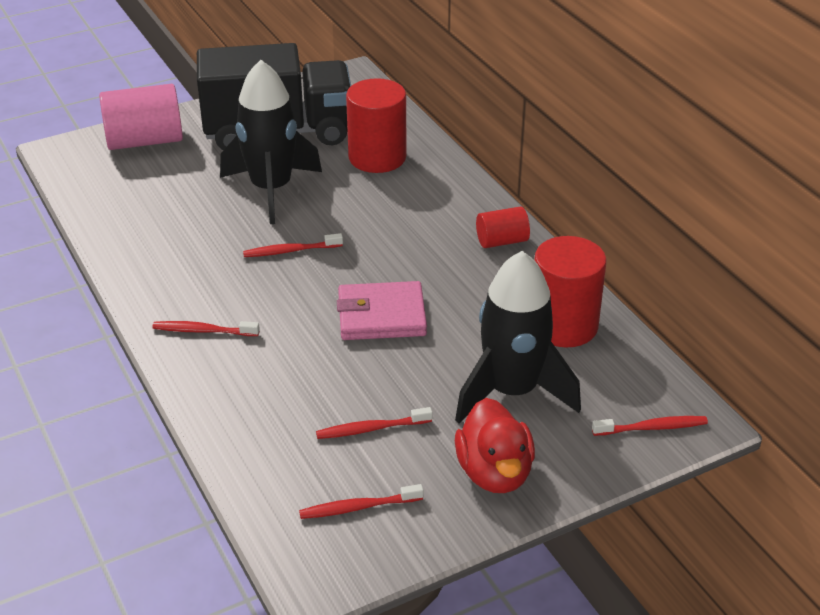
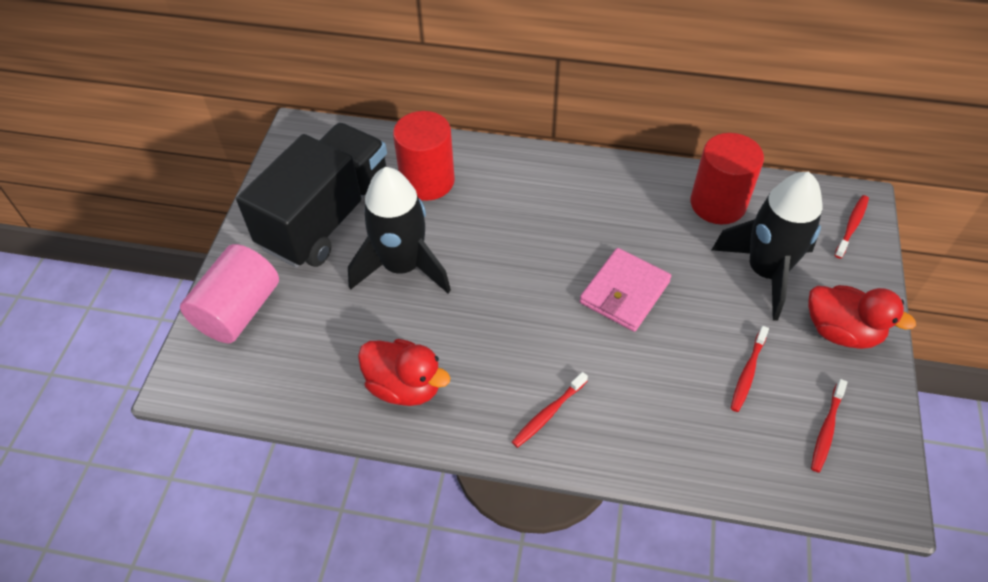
camera: 50 degrees left, 15 degrees up
red toothbrush [243,233,343,257] -> none
red cylinder [476,206,530,248] -> none
none -> red duck [358,339,451,406]

